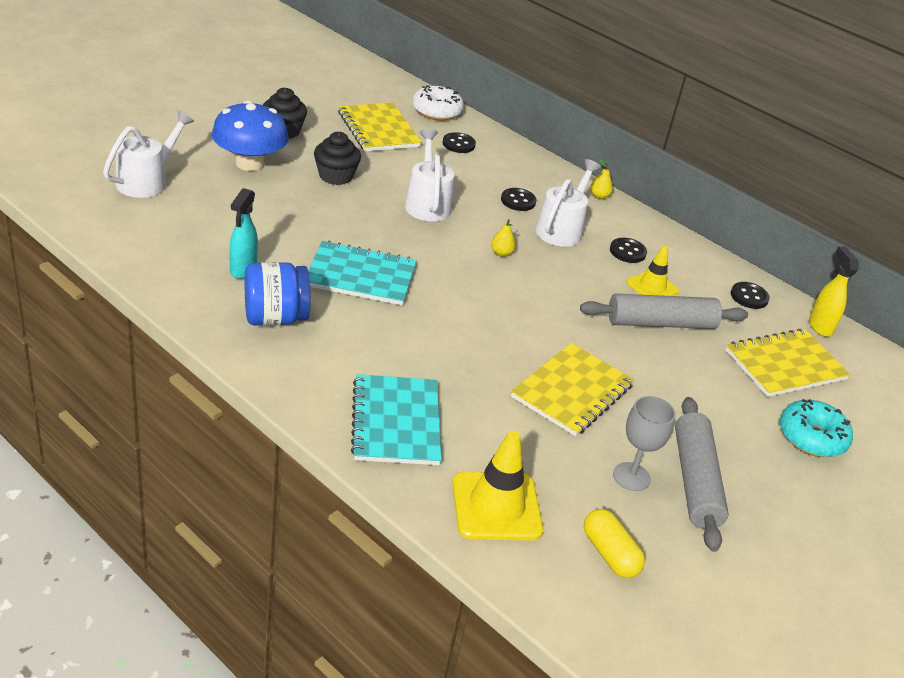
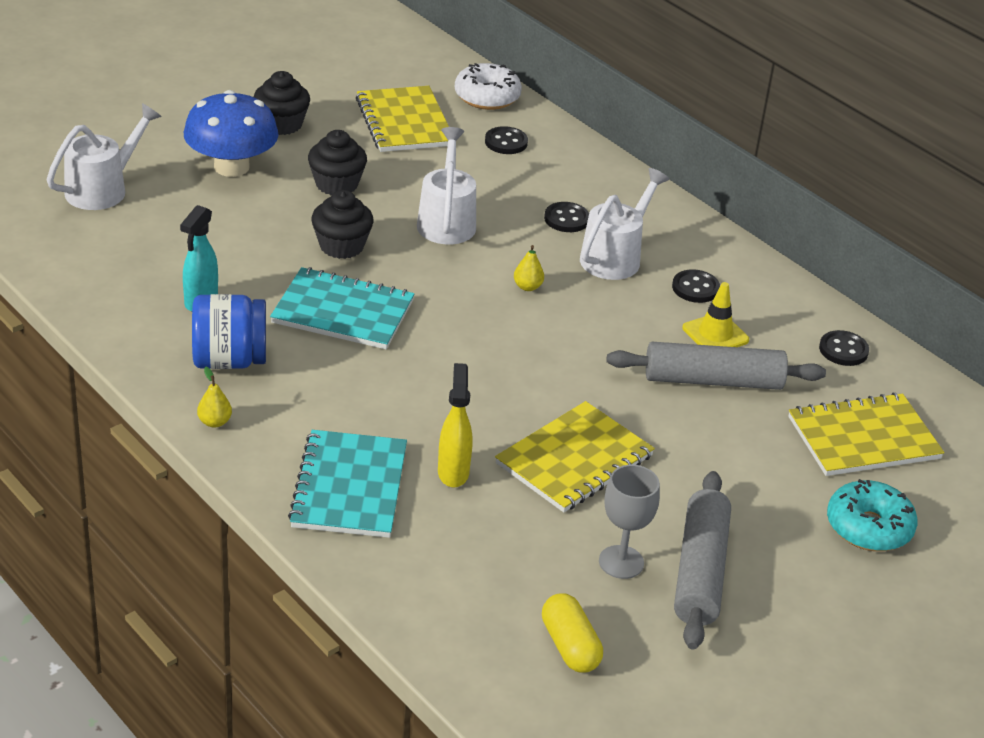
camera: 10 degrees right, 0 degrees up
yellow traffic cone [452,431,543,540] -> none
yellow pear [590,158,613,199] -> yellow pear moved to [197,367,232,428]
yellow spray bottle [809,246,859,337] -> yellow spray bottle moved to [438,363,473,488]
none -> black cupcake [312,190,374,259]

